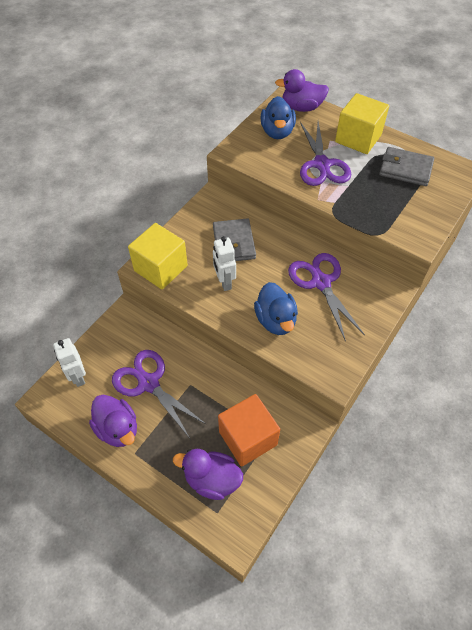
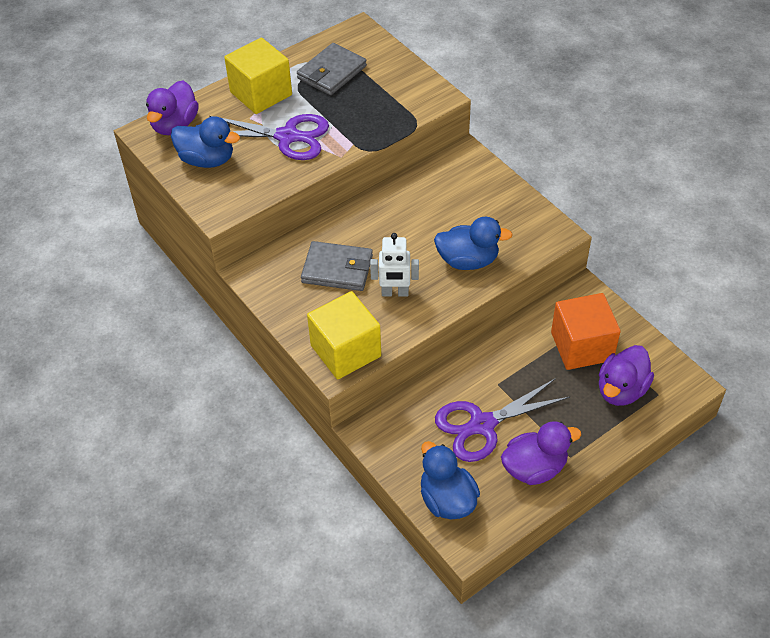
camera: 70 degrees left, 5 degrees down
white robot [53,338,86,387] -> blue duck [421,441,480,519]
purple scissors [288,253,365,341] -> none

